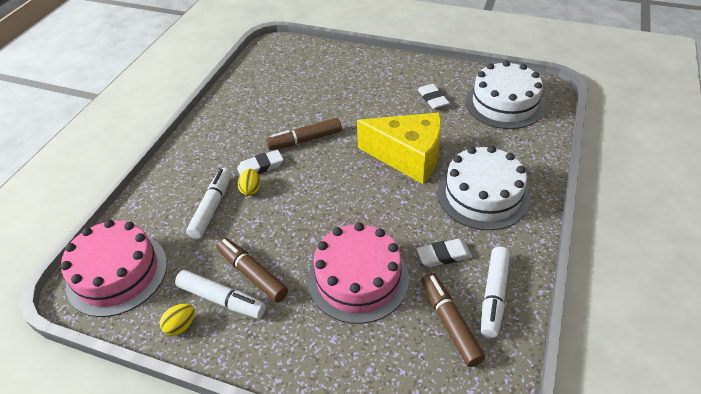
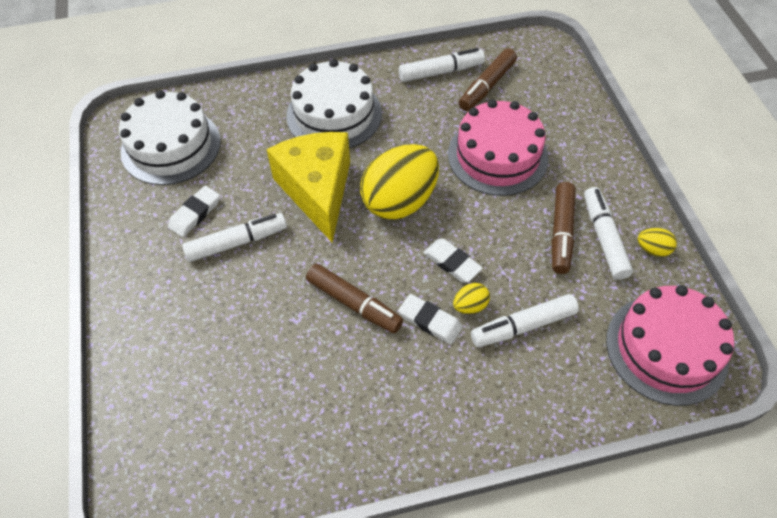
camera: 125 degrees left, 10 degrees up
white eraser [417,239,472,267] -> white eraser moved to [423,238,483,283]
none -> white marker [182,213,287,262]
none -> yellow egg [360,144,439,220]

